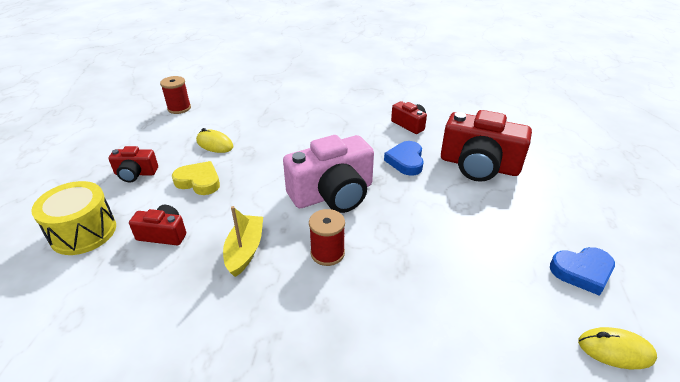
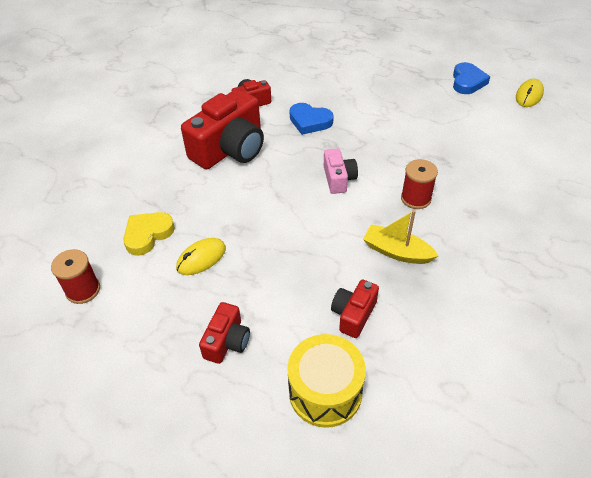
camera: 70 degrees left, 10 degrees up
yellow heart [172,161,220,195] -> yellow heart moved to [123,212,175,256]
pink camera [283,135,374,213] -> pink camera [324,148,358,194], size x0.51
red camera [441,110,532,182] -> red camera moved to [181,89,264,169]

